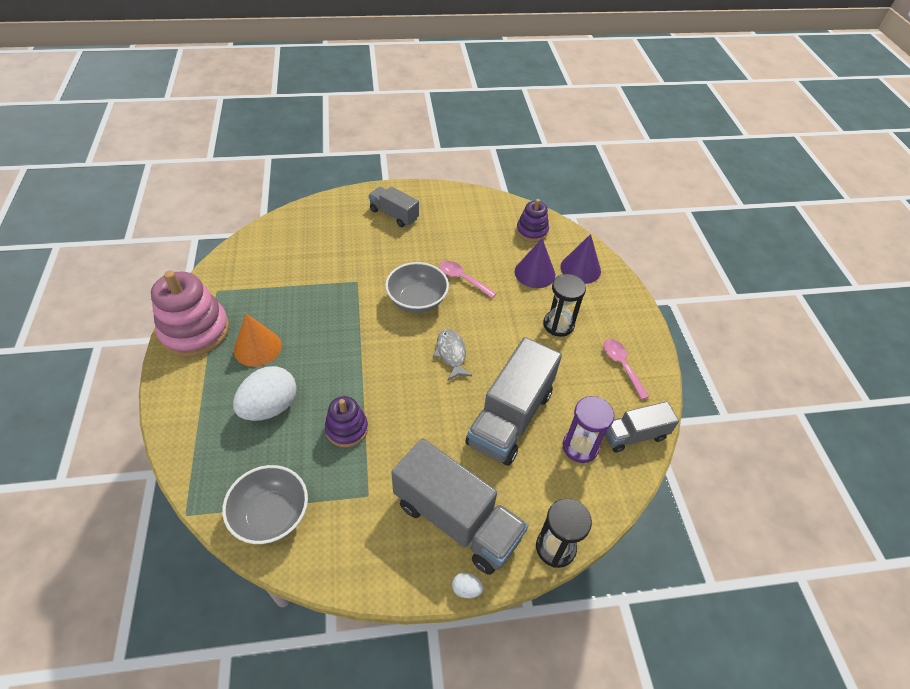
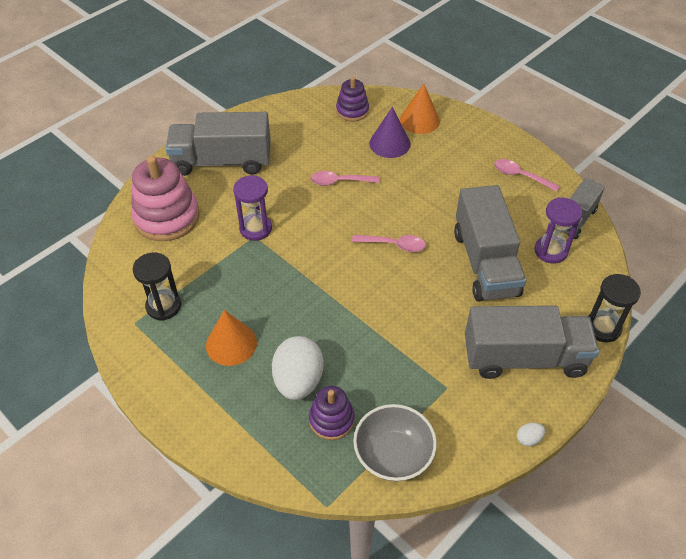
camera: 35 degrees left, 0 degrees up
pink stacking toy [151,270,229,357] -> pink stacking toy moved to [131,155,200,241]
purple stacking toy [325,396,368,447] -> purple stacking toy moved to [309,386,355,440]
grey truck [368,186,419,227] -> grey truck [165,112,271,176], size x1.76
grey bowl [385,262,449,313] -> none
grey fish [433,329,472,380] -> pink spoon [352,235,426,252]
white egg [452,573,483,598] -> white egg moved to [517,423,545,447]
black hourglass [543,274,586,337] -> black hourglass moved to [133,253,181,321]
purple cone [560,234,601,284] -> orange cone [400,83,440,134]
none -> purple hourglass [233,175,272,241]

